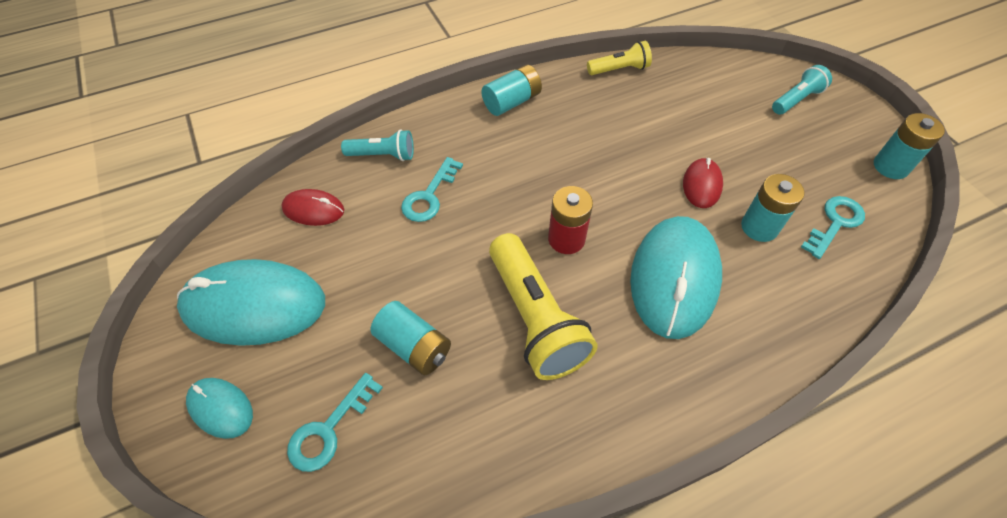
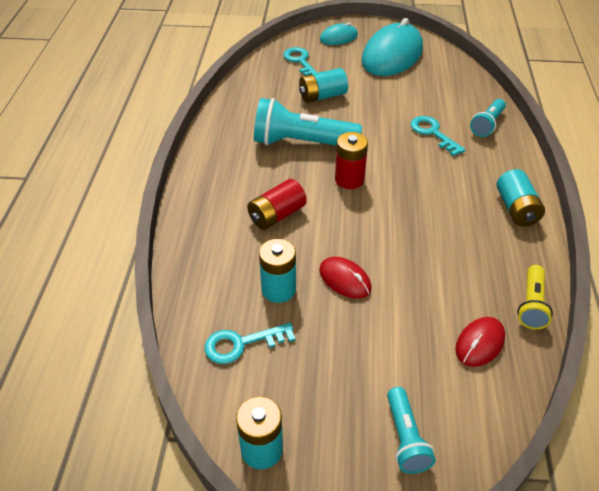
camera: 120 degrees right, 10 degrees down
red mouse [281,189,344,226] -> red mouse moved to [455,317,505,367]
yellow flashlight [489,233,598,380] -> turquoise flashlight [254,98,362,146]
turquoise mouse [630,216,722,339] -> red battery [247,179,307,230]
turquoise key [801,196,865,259] -> turquoise key turned 90 degrees clockwise [204,323,295,364]

